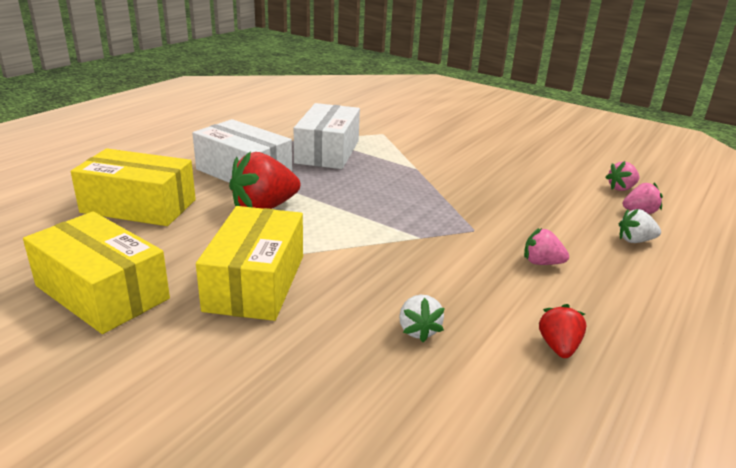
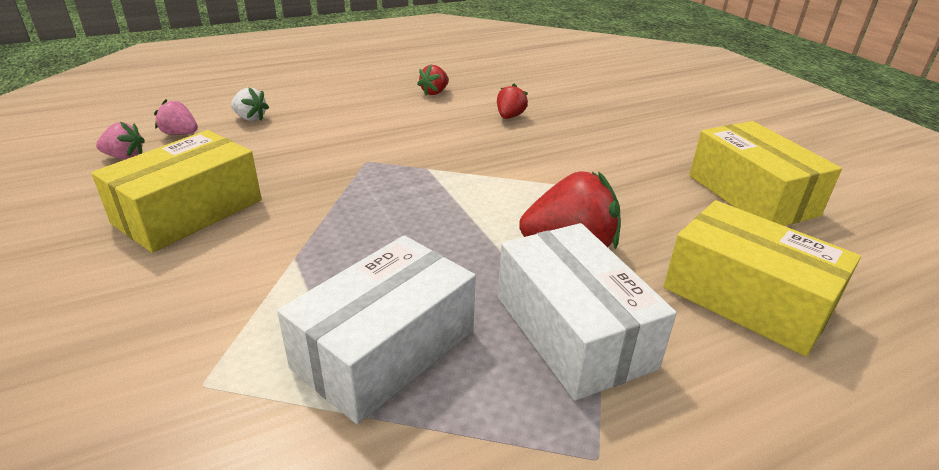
camera: 150 degrees left, 5 degrees up
yellow box [196,206,303,321] -> yellow box moved to [91,130,262,253]
white strawberry [399,295,445,342] -> red strawberry [497,84,528,119]
pink strawberry [524,228,569,265] -> none

